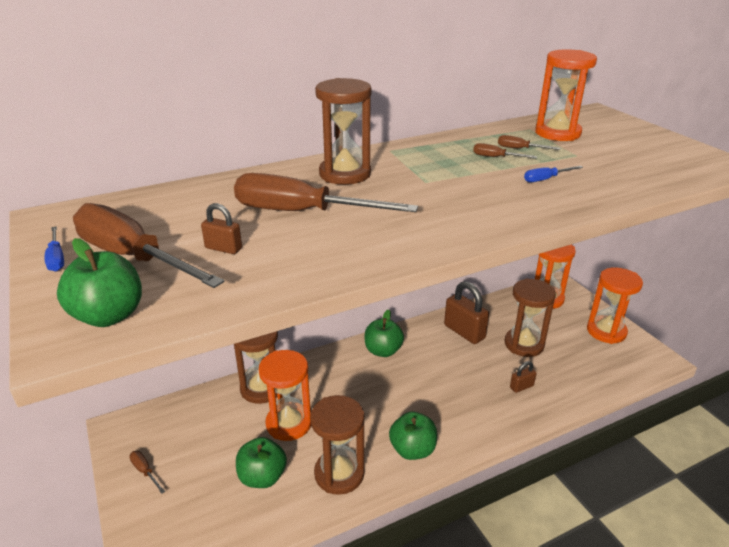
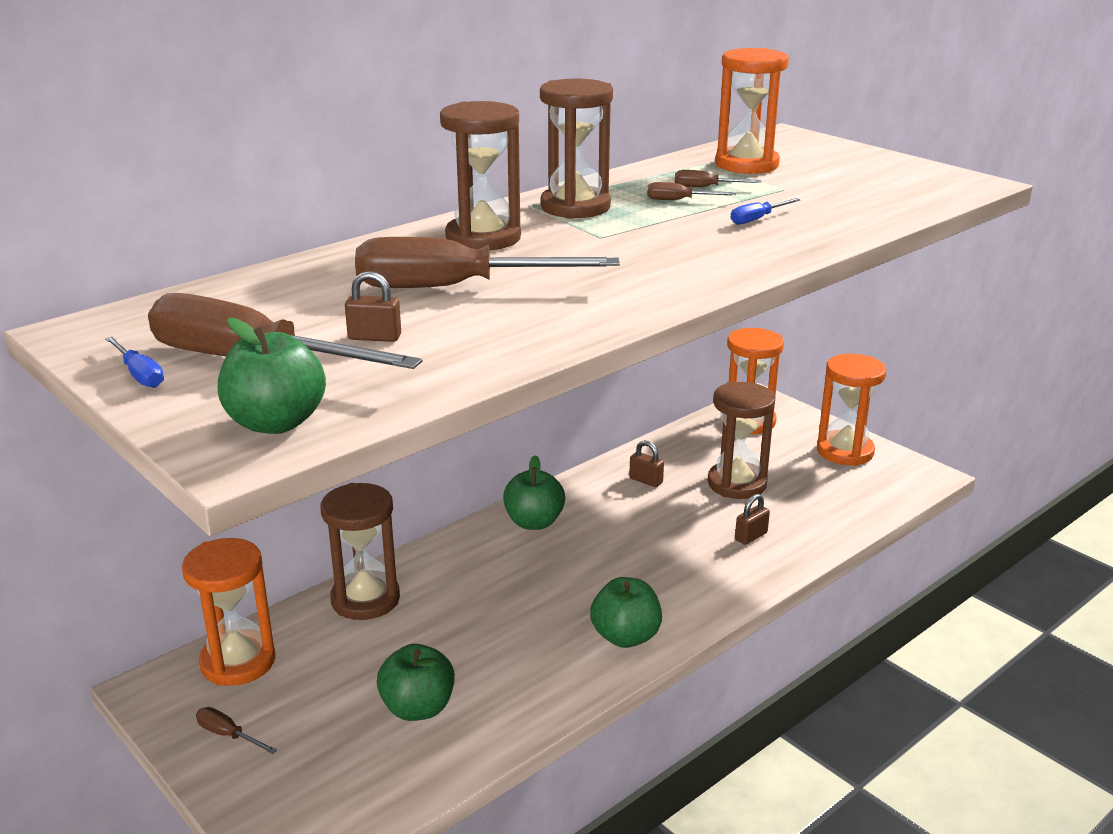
camera: 15 degrees left, 5 degrees down
orange hourglass [259,350,311,441] -> orange hourglass moved to [182,538,276,686]
brown hourglass [310,395,364,495] -> brown hourglass moved to [540,79,613,219]
brown padlock [444,281,489,344] -> brown padlock [629,441,664,487], size x0.50

